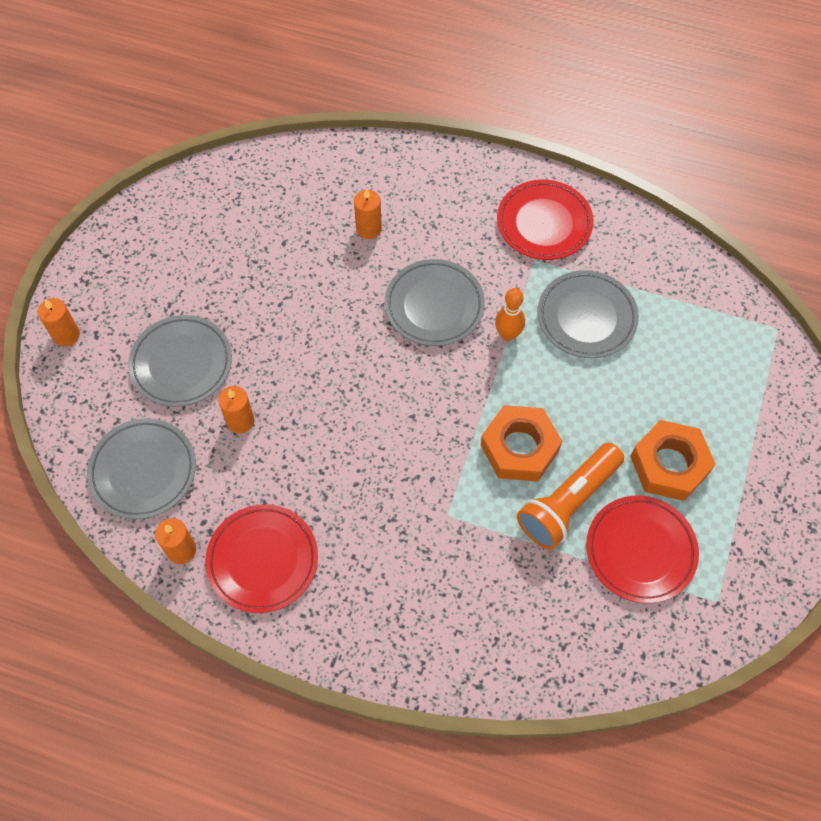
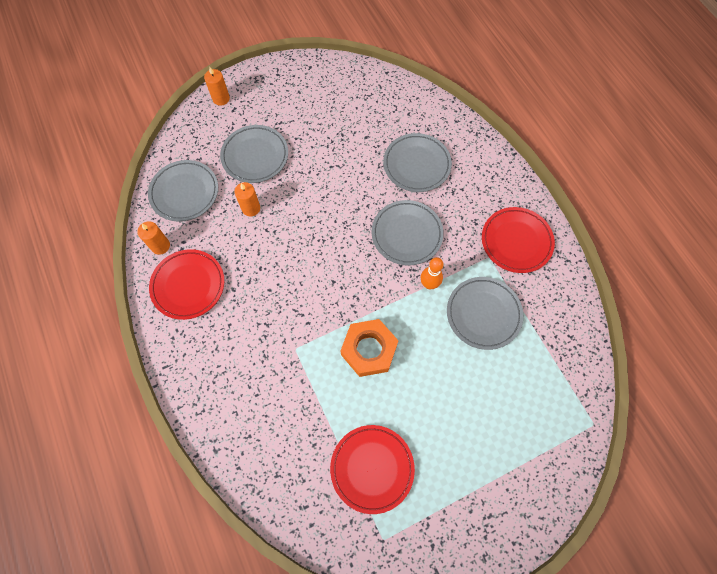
camera: 45 degrees right, 5 degrees up
orange candle [354,188,382,239] -> grey plate [383,133,452,192]
orange flashlight [517,443,624,550] -> none
orange nut [630,420,716,501] -> none

